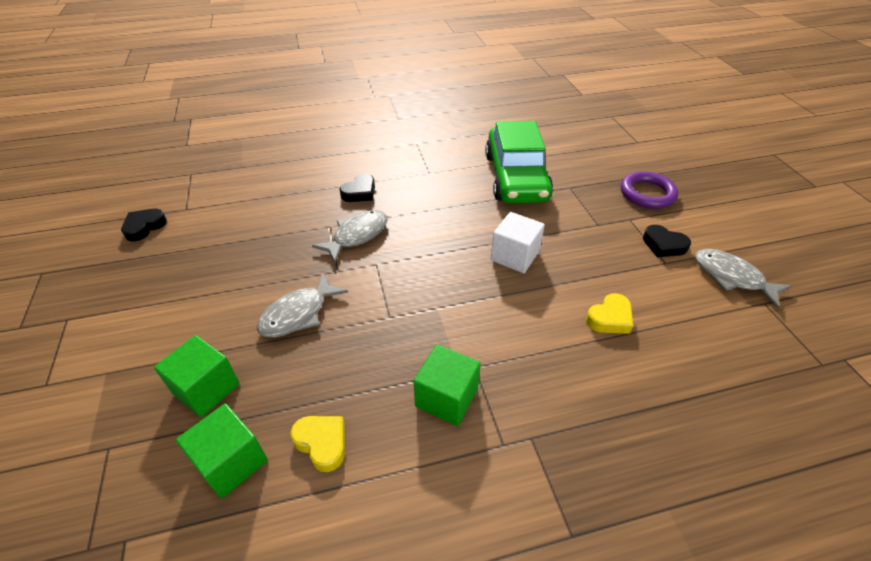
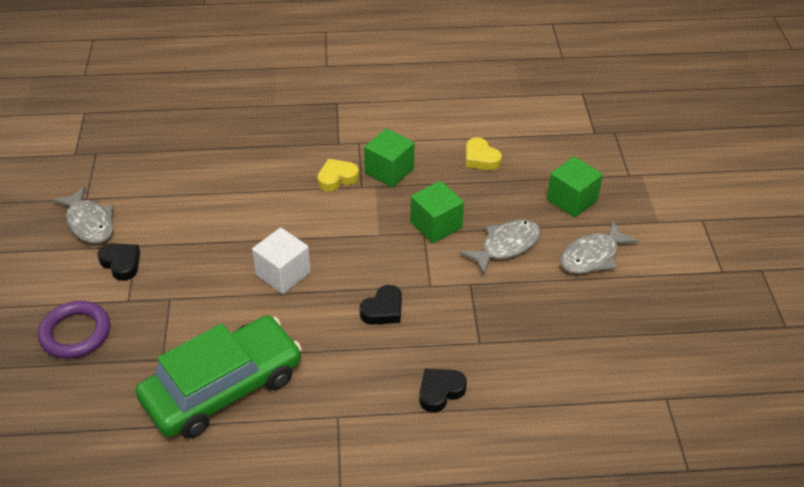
camera: 170 degrees left, 0 degrees up
black heart [121,209,167,242] -> black heart moved to [359,285,402,325]
green cube [176,404,268,498] -> green cube moved to [410,181,464,243]
grey fish [312,210,388,263] -> grey fish moved to [560,221,639,274]
green car [485,121,553,203] -> green car turned 45 degrees clockwise [136,315,302,439]
yellow heart [586,293,633,334] -> yellow heart moved to [317,159,359,192]

